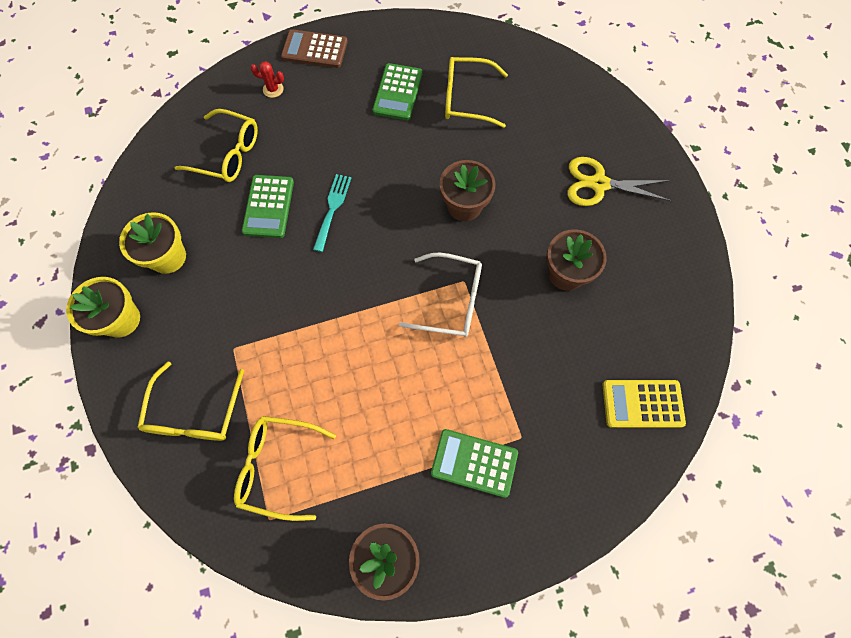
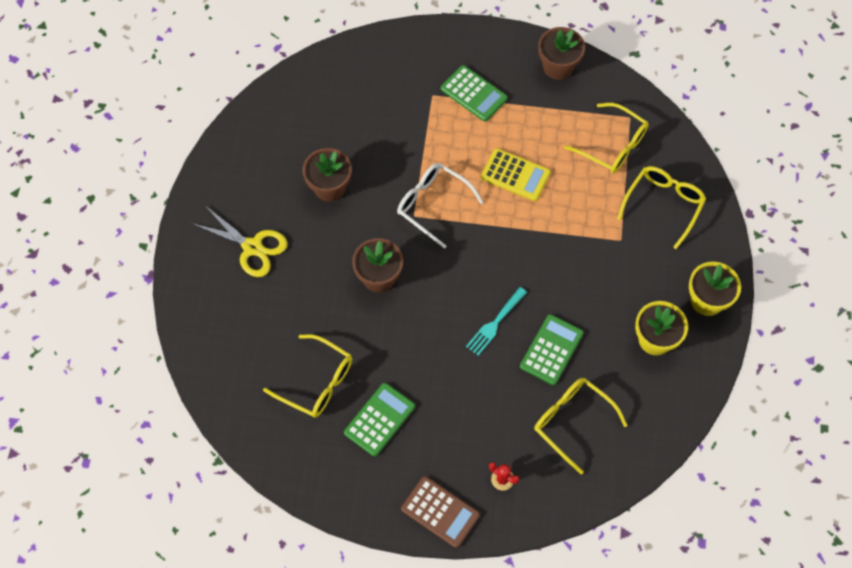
camera: 155 degrees left, 5 degrees down
yellow calculator [602,380,686,428] -> yellow calculator moved to [481,148,551,201]

